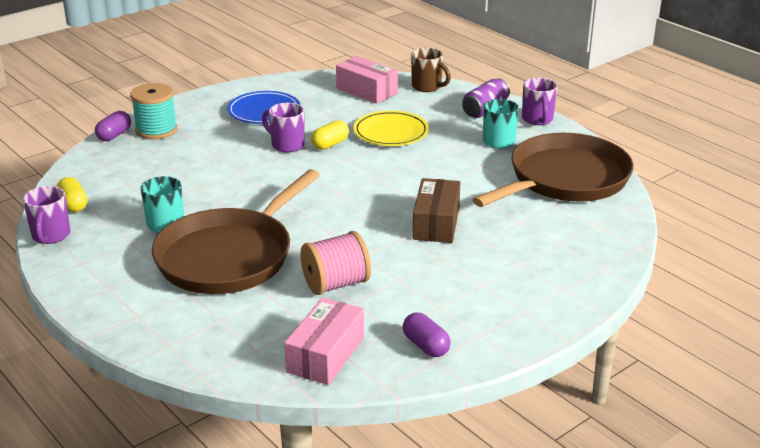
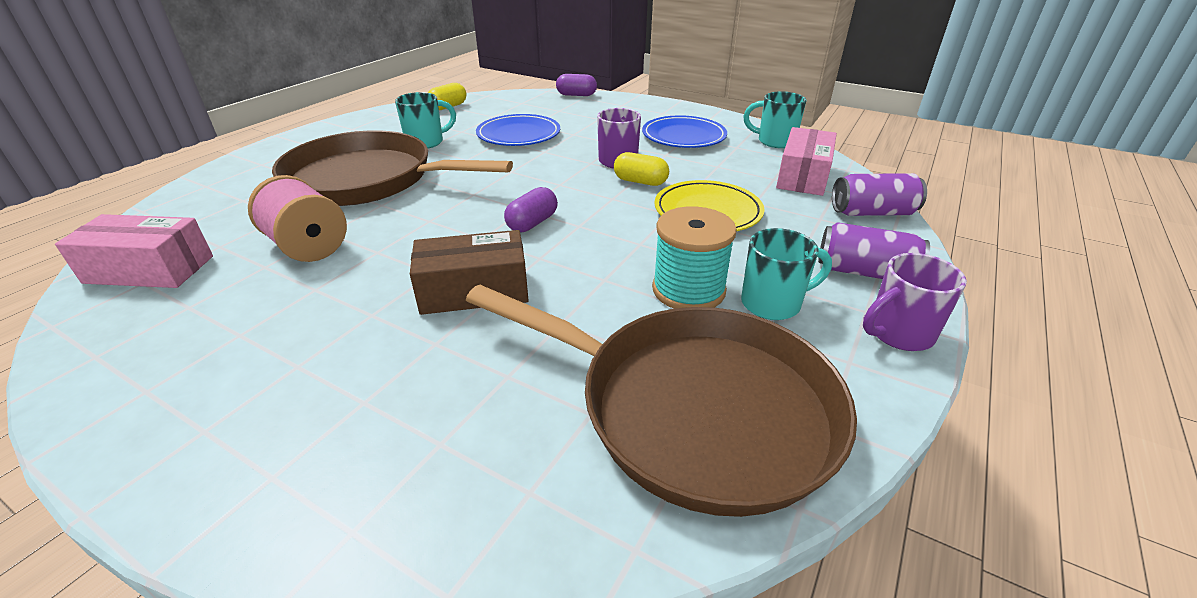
camera: 70 degrees right, 5 degrees up
purple mug [23,186,70,244] -> none
turquoise spool [130,83,177,140] -> turquoise spool moved to [652,206,737,309]
purple capsule [403,312,451,357] -> purple capsule moved to [504,187,558,232]
brown mug [411,48,451,92] -> purple can [832,173,927,216]
none -> blue plate [476,114,560,146]
none -> turquoise mug [743,91,807,148]

